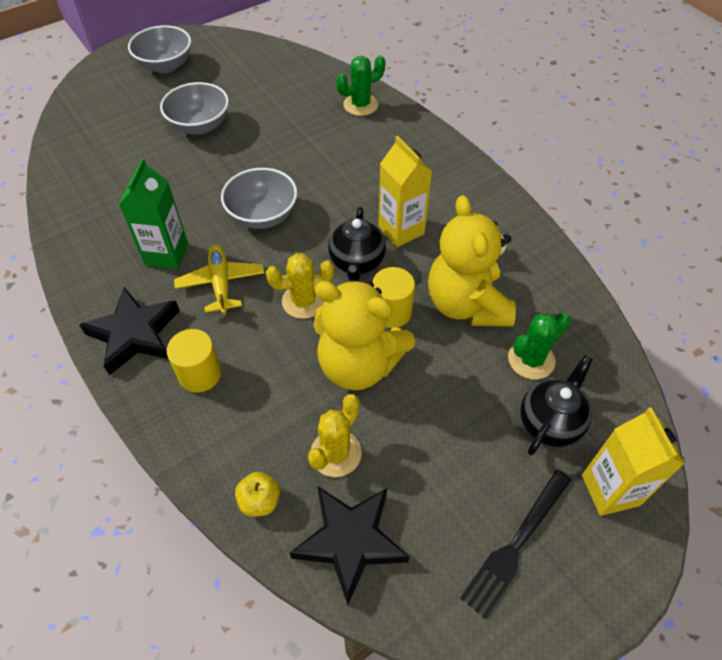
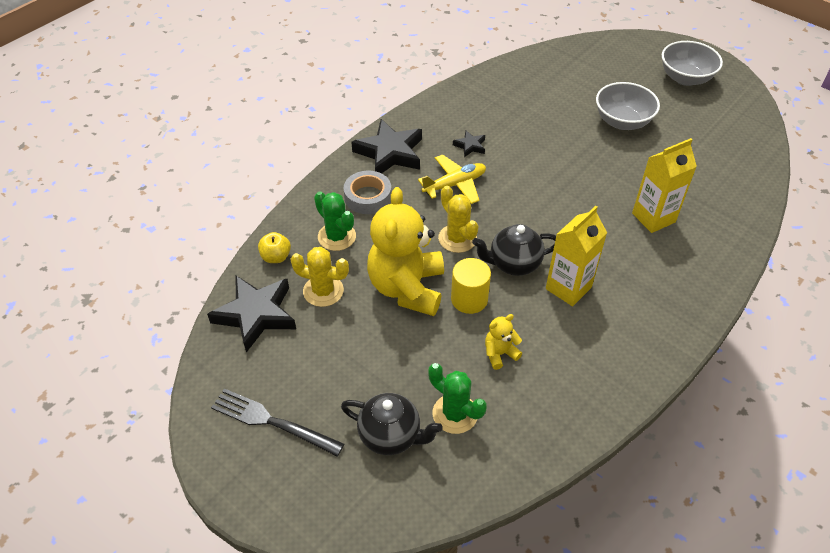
camera: 75 degrees right, 5 degrees down
green carton [118,158,188,269] -> black star [453,130,485,157]
yellow cylinder [167,329,221,393] -> grey tape [344,171,391,214]
grey bowl [221,168,297,229] -> none
green cactus [336,55,386,116] -> green cactus moved to [314,191,356,251]
yellow teddy bear [428,195,516,327] -> yellow teddy bear [485,314,522,370], size x0.43
yellow carton [582,407,685,516] -> yellow carton moved to [632,138,697,233]

